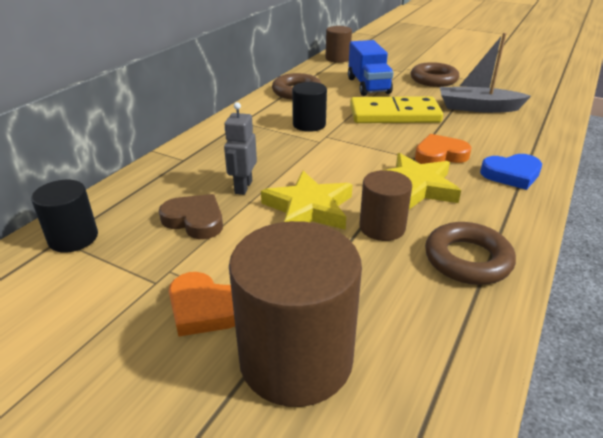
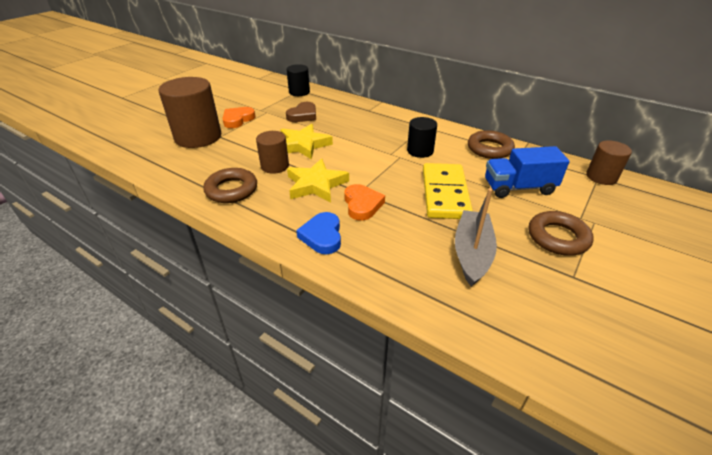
camera: 95 degrees right, 5 degrees up
grey robot [224,102,257,195] -> none

